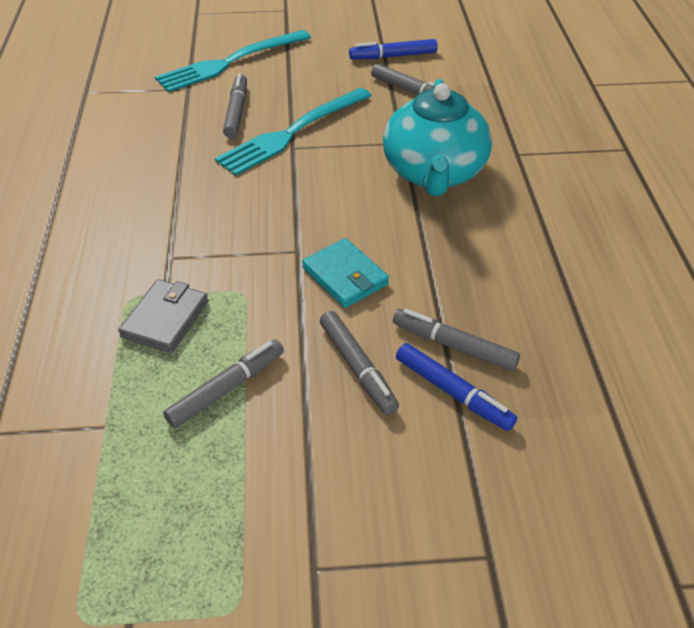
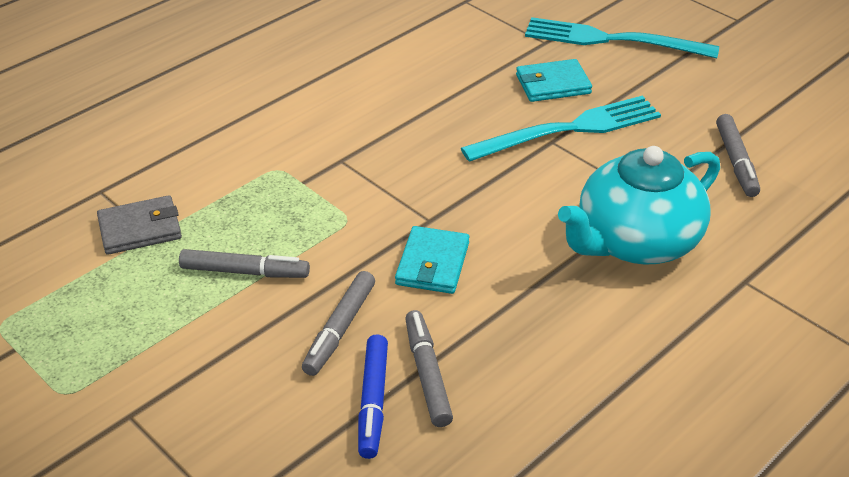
camera: 50 degrees right, 5 degrees down
grey wallet [118,279,208,353] -> grey wallet moved to [97,195,182,255]
turquoise fork [215,88,372,176] -> turquoise fork turned 150 degrees clockwise [461,96,661,162]
grey marker [223,73,247,138] -> turquoise wallet [516,59,592,102]
blue marker [349,39,438,60] -> none

